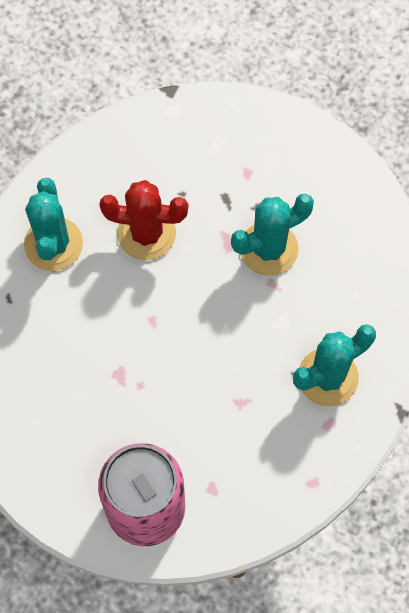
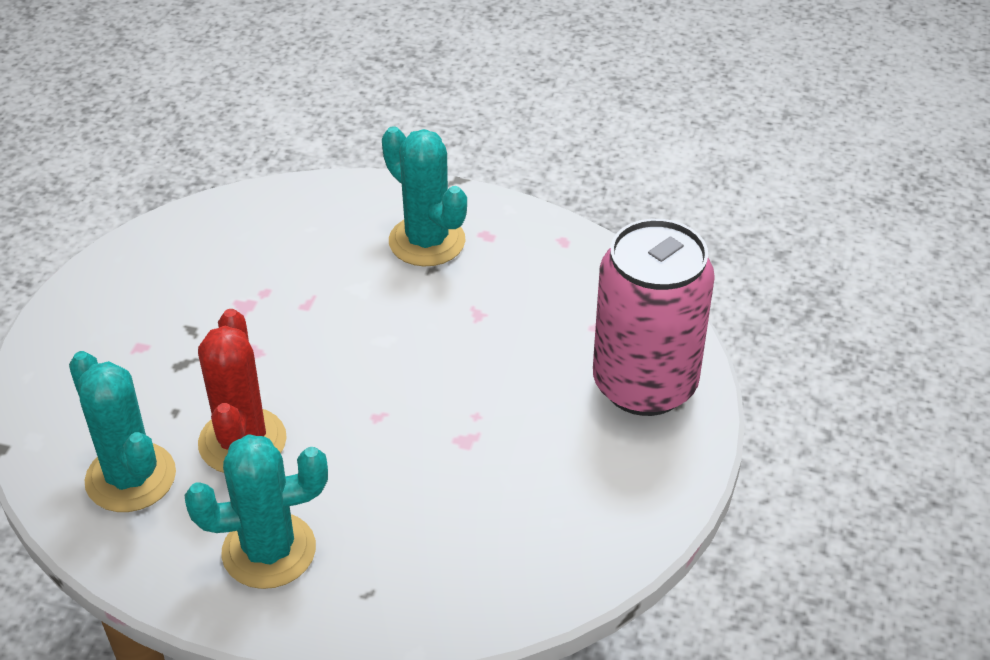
camera: 100 degrees left, 25 degrees down
turquoise cactus [231,194,314,276] -> turquoise cactus moved to [69,351,176,512]

